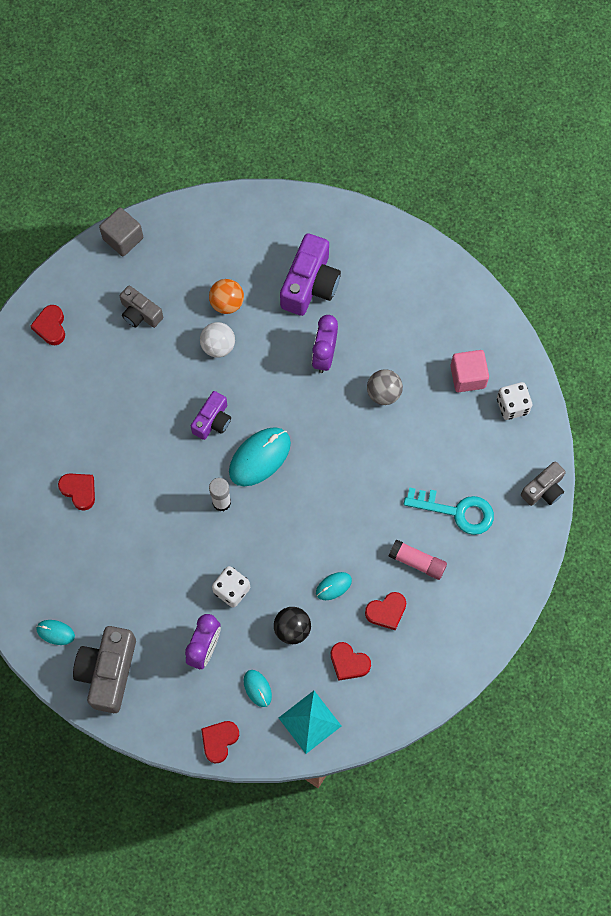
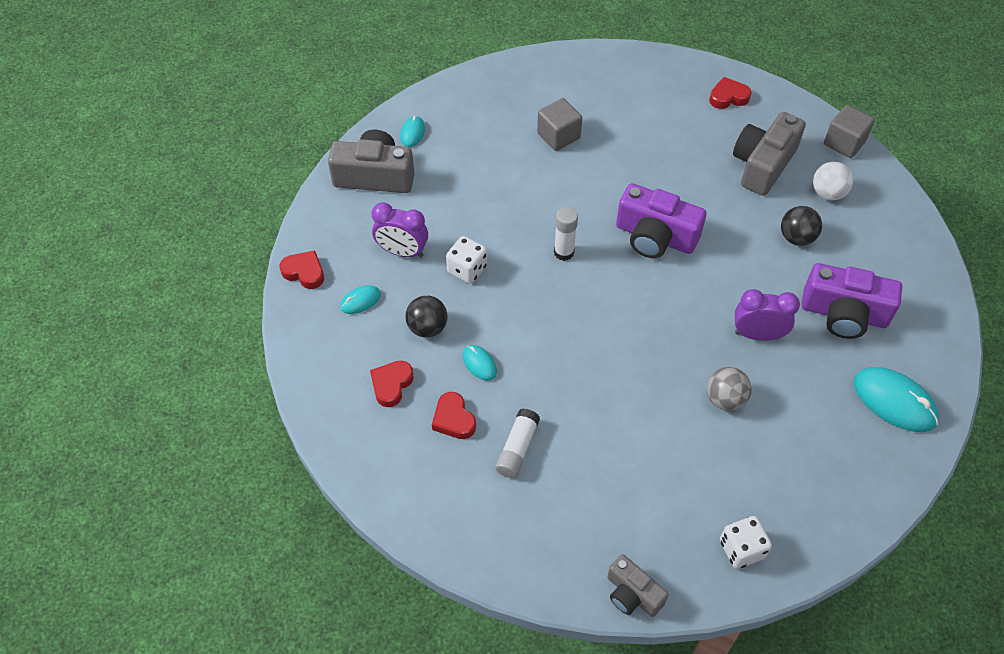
camera: 85 degrees right, 15 degrees down
red heart [58,473,95,511] -> grey cube [537,98,582,151]
grey camera [120,285,163,328] -> grey camera [733,112,806,196], size x1.67
purple camera [191,391,231,440] -> purple camera [616,183,706,258], size x1.67
white ball [200,322,235,358] -> white ball moved to [813,162,853,201]
orange ball [209,279,244,314] -> black ball [781,206,822,246]
turquoise mouse [229,427,291,486] -> turquoise mouse moved to [854,367,939,432]
turquoise pyramid [279,691,341,754] -> none
pink glue stick [389,539,447,580] -> white glue stick [495,408,540,478]
turquoise key [404,487,494,535] -> none
pink cube [450,350,489,392] -> none

